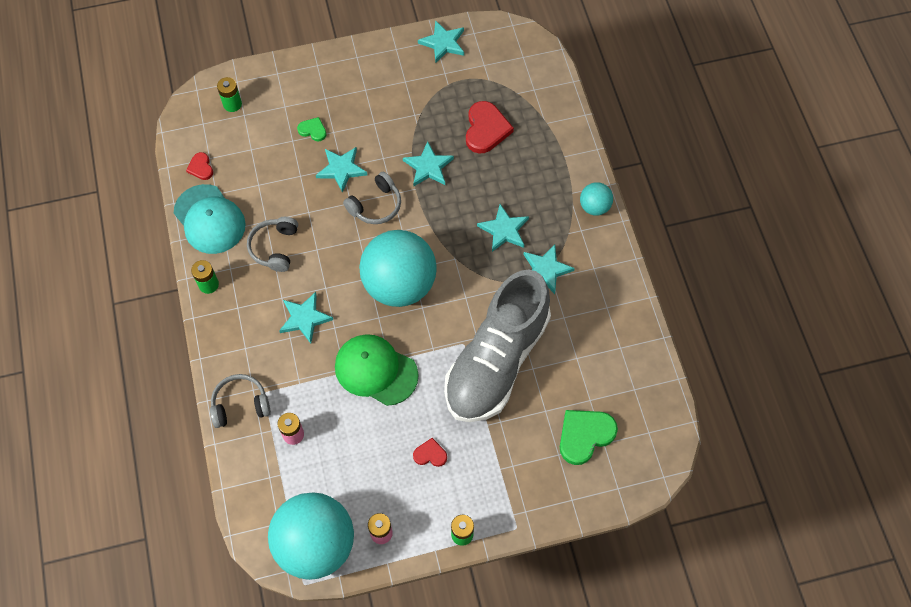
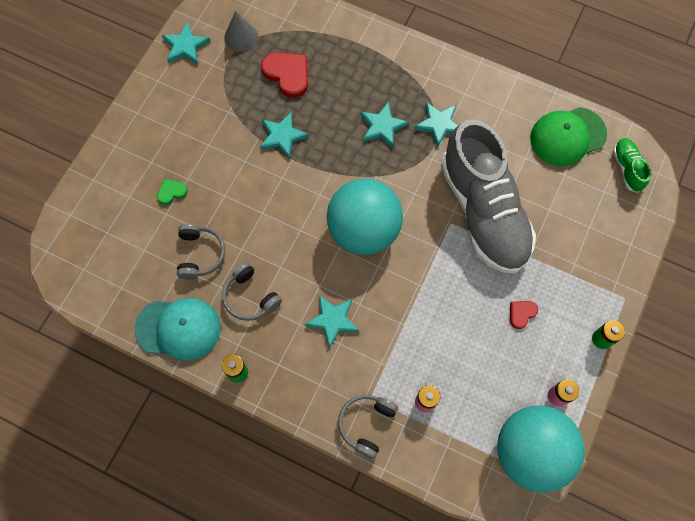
camera: 50 degrees left, 5 degrees up
red heart [186,152,213,180] -> none
green battery [217,77,242,112] -> none
turquoise star [316,147,368,193] -> none
green cap [335,334,418,406] -> green cap moved to [530,107,607,166]
grey headphones [343,172,401,224] -> grey headphones moved to [177,223,225,280]
green heart [560,410,618,465] -> none
turquoise ball [580,182,613,216] -> none
none -> grey cone [224,11,258,52]
none -> green shoe [613,138,651,193]

